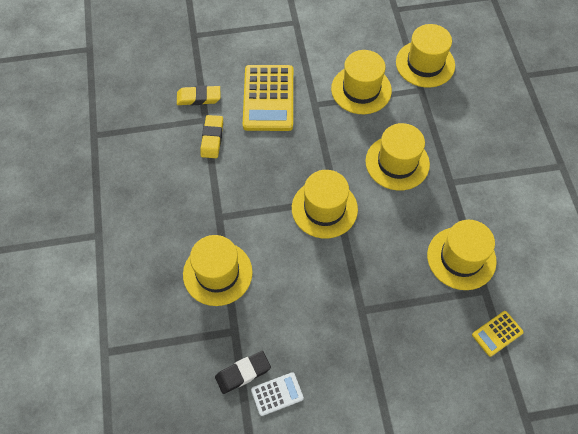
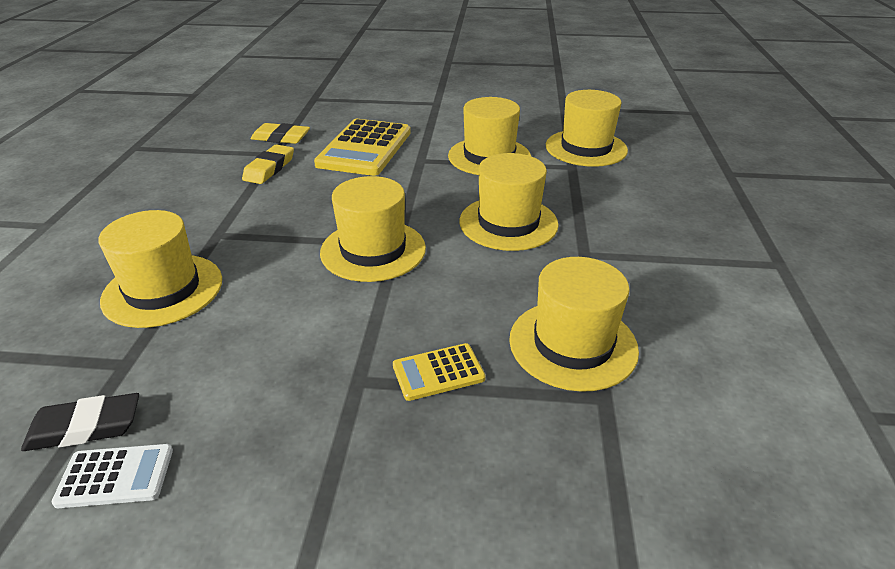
camera: 15 degrees right, 25 degrees down
yellow calculator [472,311,524,357] -> yellow calculator moved to [393,343,486,401]

